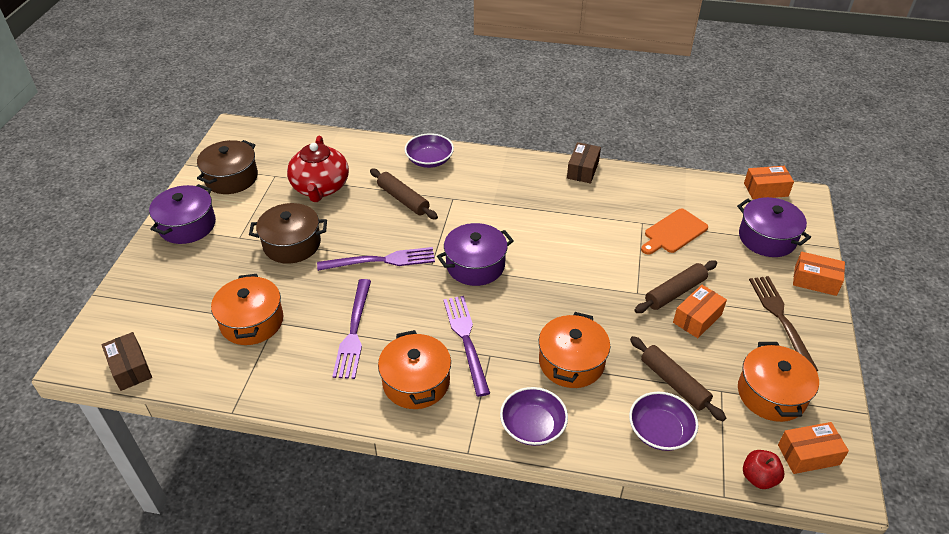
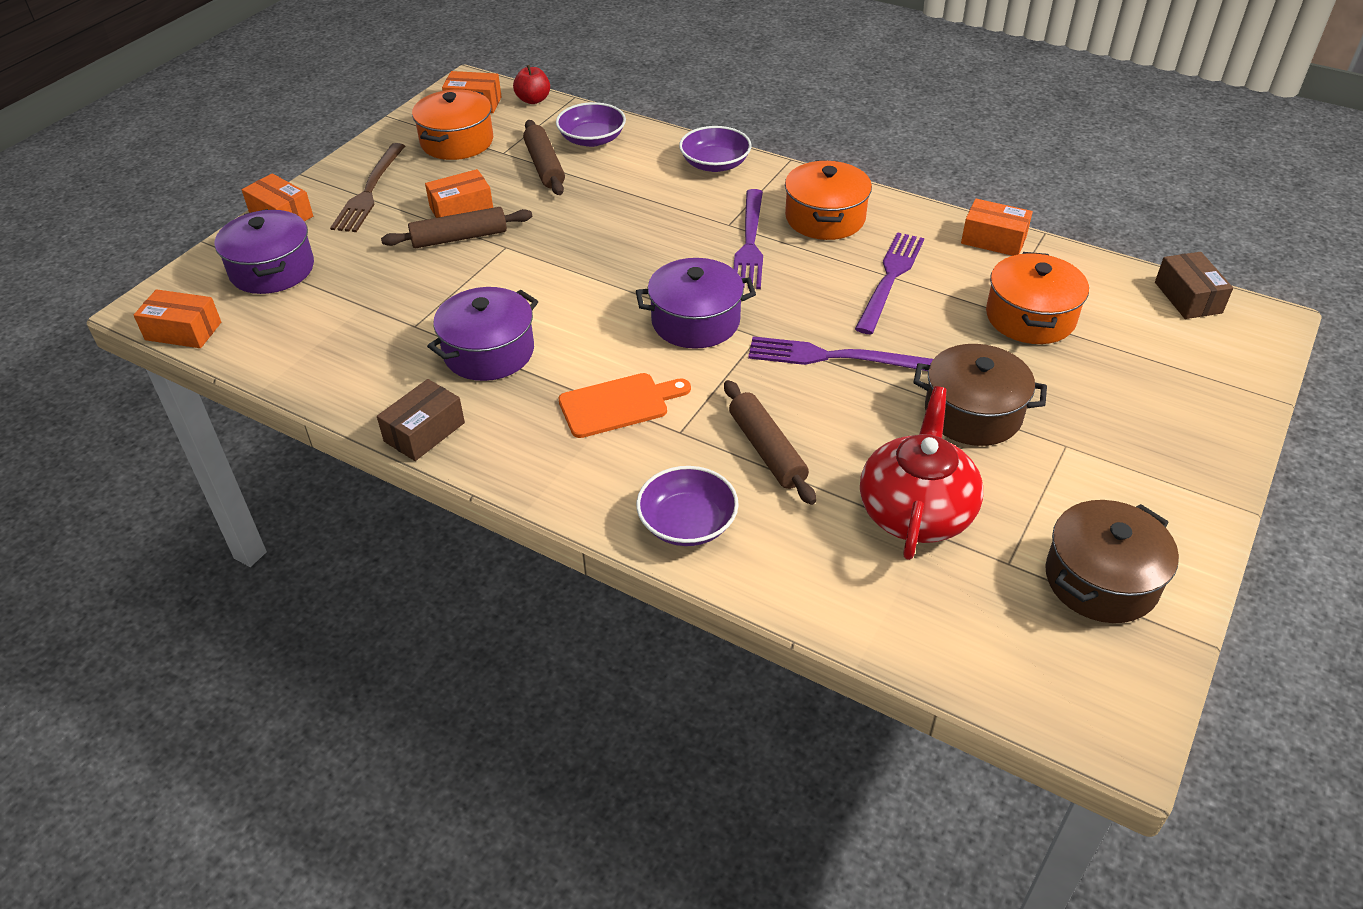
camera: 160 degrees left, 0 degrees up
purple pot [149,184,216,244] -> purple pot moved to [427,287,538,381]
orange pot [539,312,610,388] -> none
orange cutting board [641,209,708,255] -> orange cutting board moved to [558,373,691,438]
none -> orange box [961,199,1033,256]

